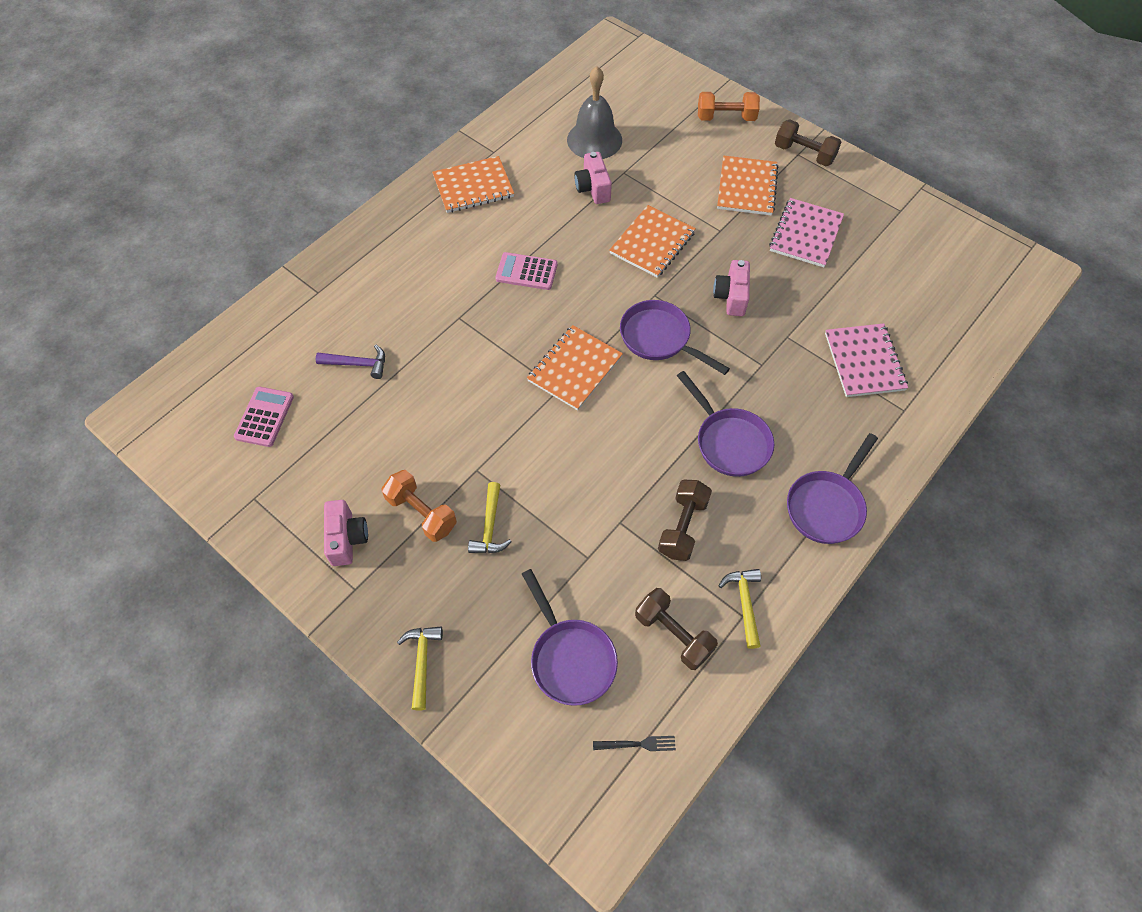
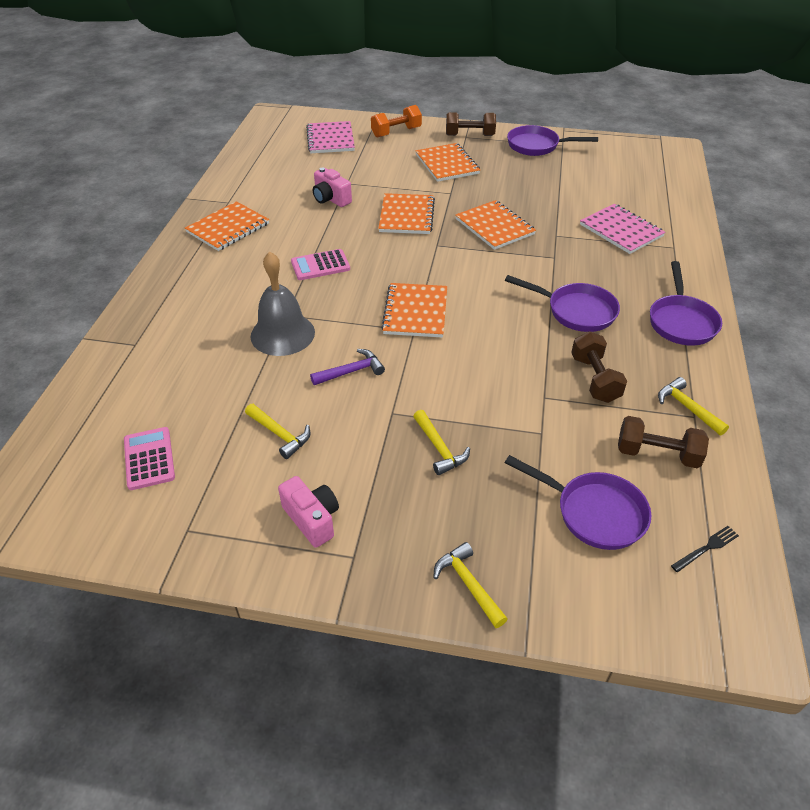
camera: 30 degrees left, 15 degrees down
purple hammer [316,344,385,379] -> purple hammer moved to [310,349,385,385]
orange dumbbell [382,470,457,542] -> none
grey bell [567,66,622,159] -> grey bell moved to [251,252,315,356]
purple pan [620,300,730,375] -> purple pan moved to [507,125,598,156]
pink camera [713,260,750,316] -> orange notebook [455,200,536,250]
pink notebook [769,198,844,267] -> pink notebook moved to [306,121,355,153]
none -> yellow hammer [245,404,311,459]

